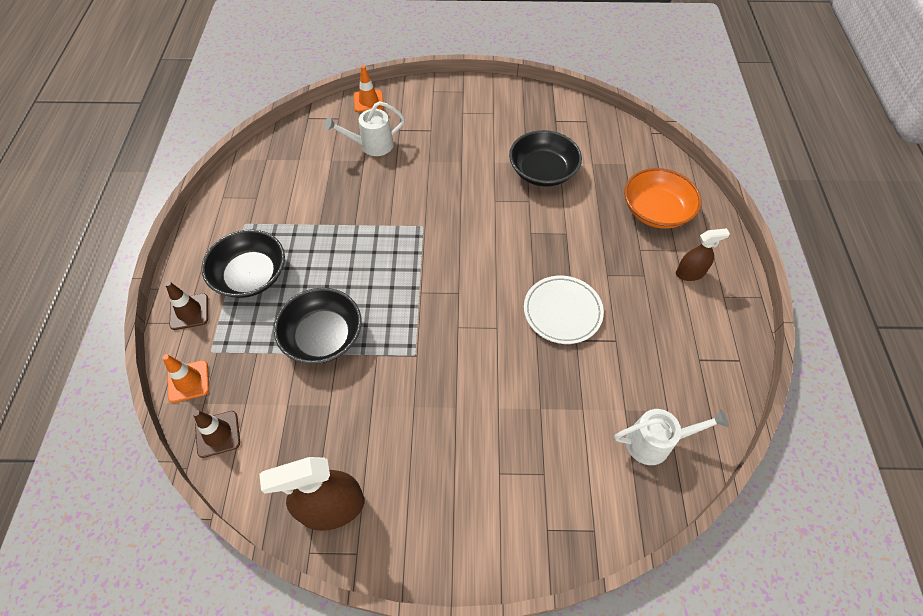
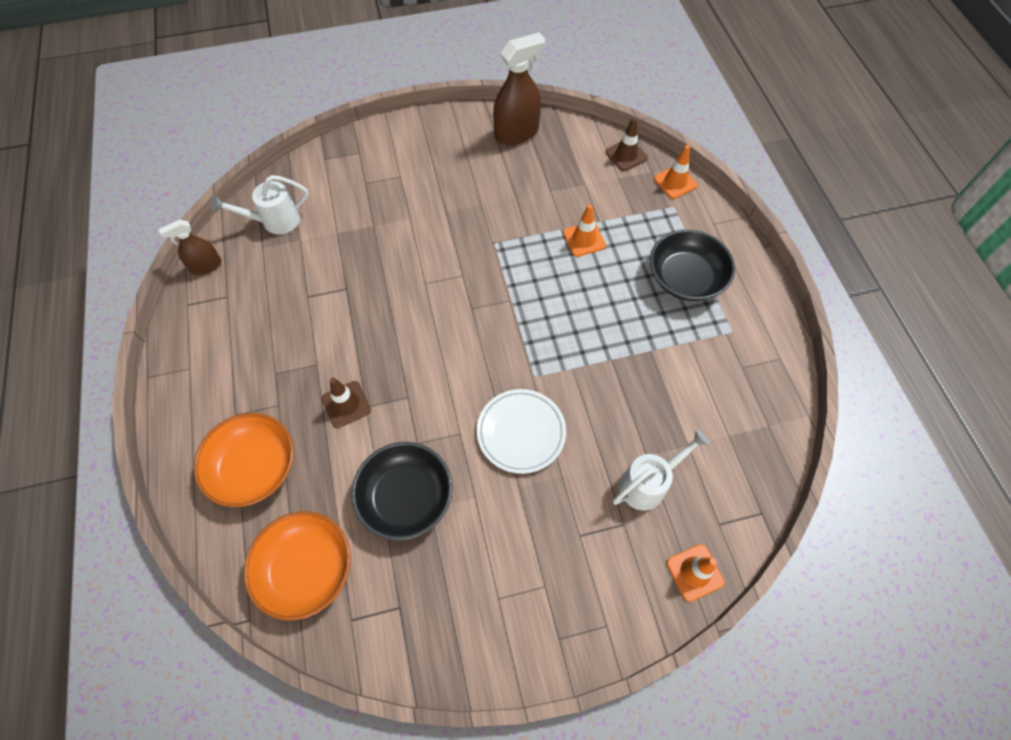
camera: 165 degrees right, 5 degrees up
brown traffic cone [165,281,208,330] -> brown traffic cone moved to [321,378,371,428]
black bowl [274,288,362,364] -> orange traffic cone [563,204,606,257]
white plate [524,276,604,344] -> white plate moved to [477,389,566,474]
brown spray bottle [676,228,730,281] -> brown spray bottle moved to [159,220,221,275]
none -> orange bowl [244,511,351,621]

